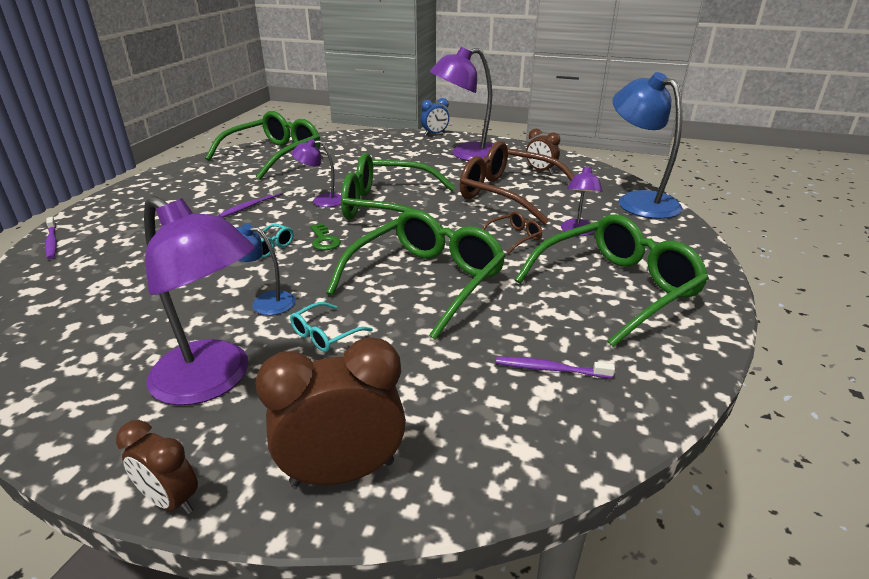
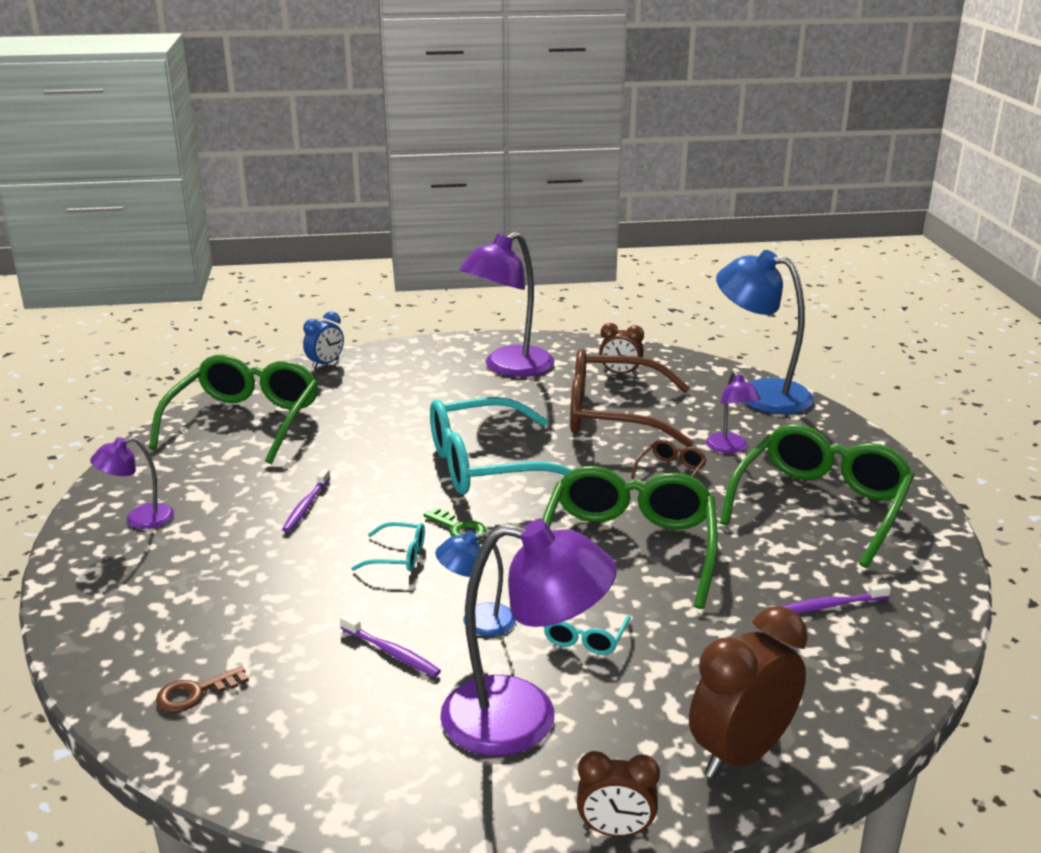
camera: 25 degrees left, 5 degrees down
purple toothbrush [45,217,57,259] -> purple toothbrush moved to [340,614,441,677]
purple lamp [291,139,341,207] -> purple lamp moved to [90,437,174,529]
green glasses [341,153,455,228] -> turquoise glasses [430,397,572,495]
blue clock [421,98,449,136] -> blue clock moved to [303,311,344,369]
none -> brown key [156,666,249,713]

